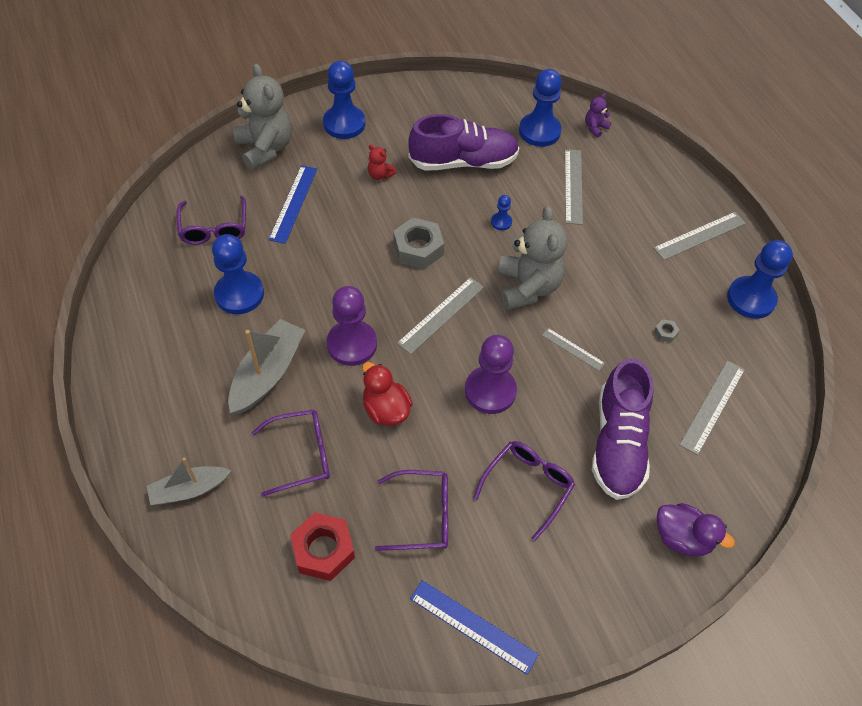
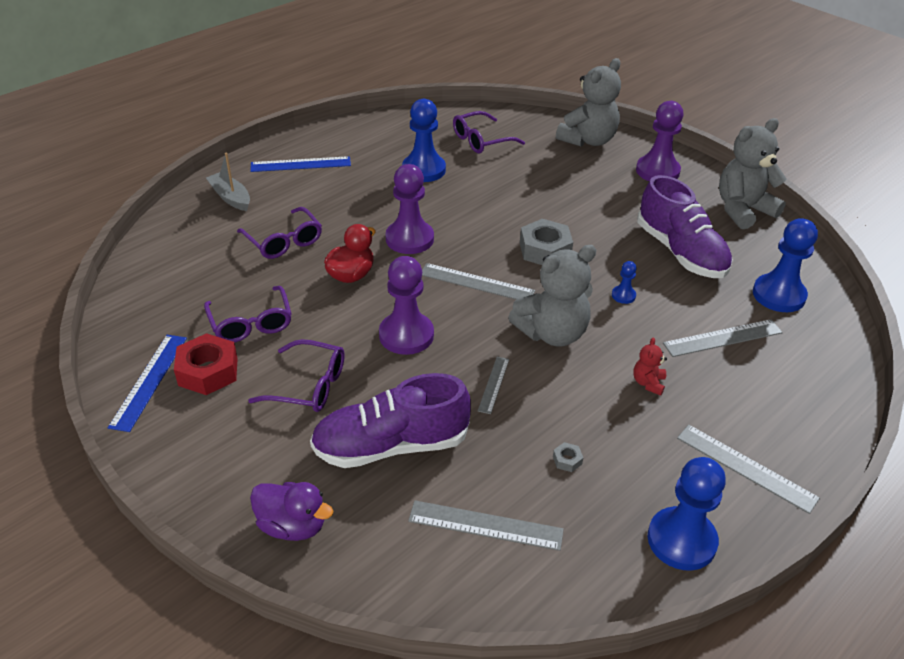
camera: 70 degrees right, 15 degrees down
grey boat [228,319,305,414] -> none
blue ruler [269,165,317,244] -> blue ruler moved to [250,156,351,172]
red nut [290,512,355,581] -> red nut moved to [174,333,238,395]
blue pawn [323,61,365,139] -> purple pawn [636,101,683,181]
red teddy bear [368,144,396,180] -> red teddy bear moved to [633,338,667,396]
purple teddy bear [585,93,611,138] -> none
purple duck [657,503,735,556] -> purple duck turned 75 degrees counterclockwise [250,482,333,541]
none -> grey teddy bear [719,118,787,229]

